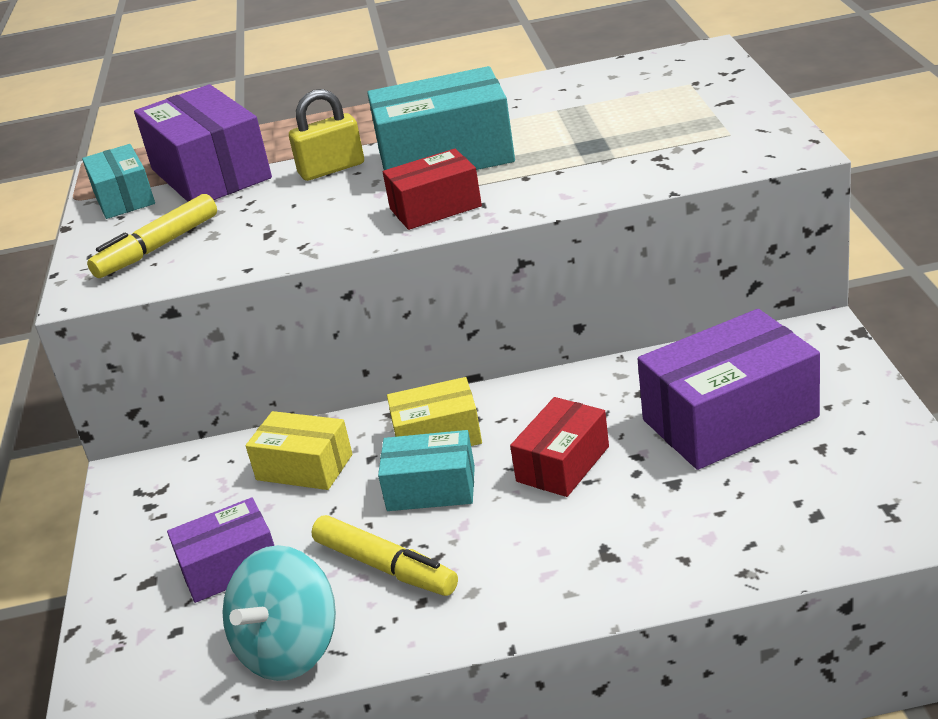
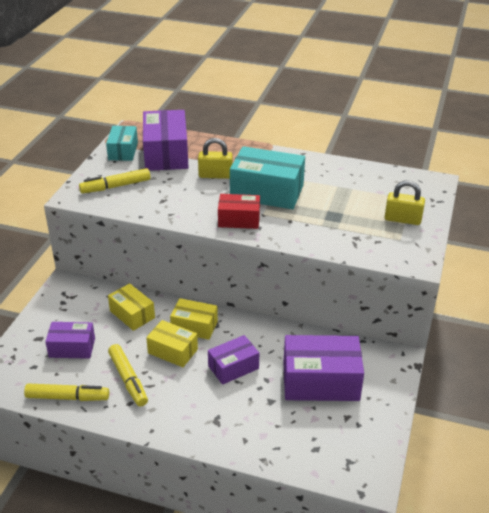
camera: 20 degrees right, 5 degrees up
turquoise spinning top [222,545,336,681] -> yellow marker [24,383,109,401]
turquoise box [378,430,475,511] -> yellow box [146,320,198,367]
red box [510,397,609,497] -> purple box [208,335,259,385]
none -> yellow padlock [385,181,425,225]

